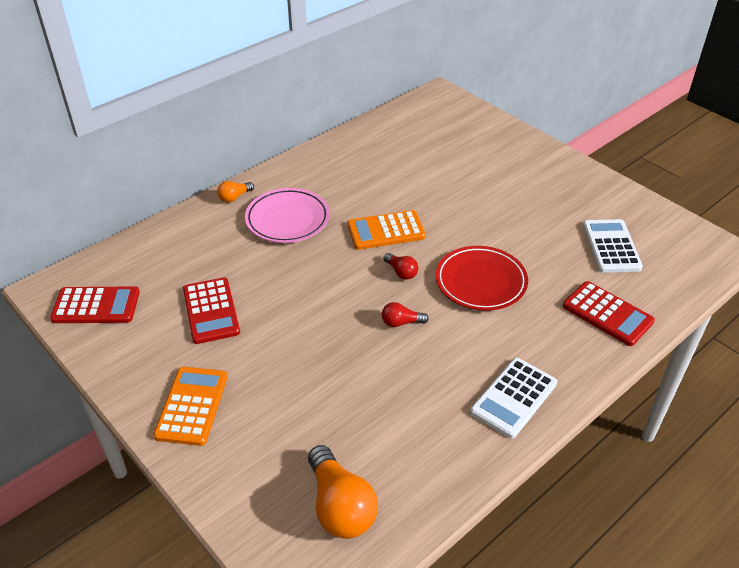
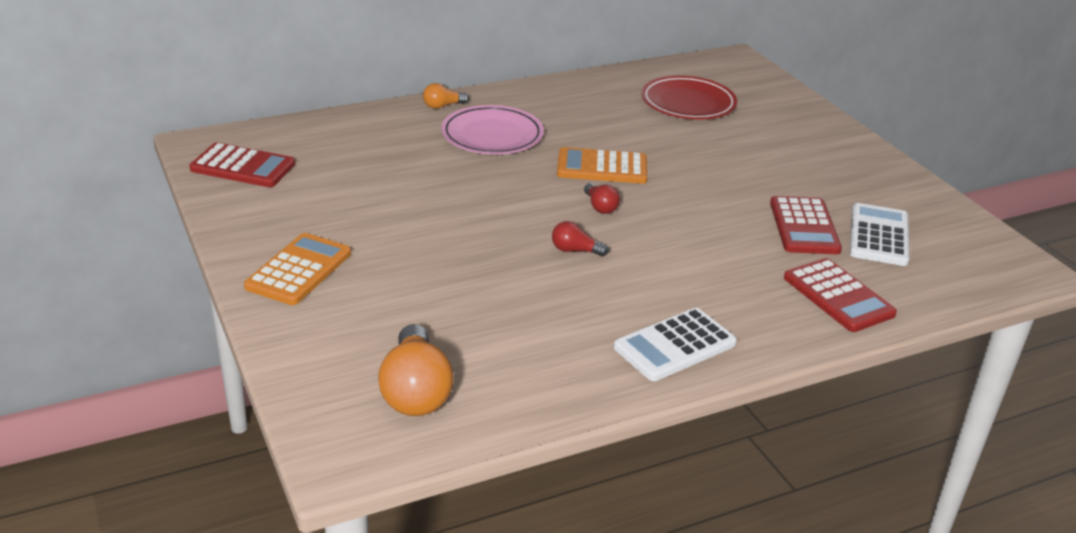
camera: 15 degrees right, 10 degrees down
red calculator [183,277,240,344] -> red calculator moved to [770,196,842,254]
red plate [436,246,528,311] -> red plate moved to [642,76,737,119]

